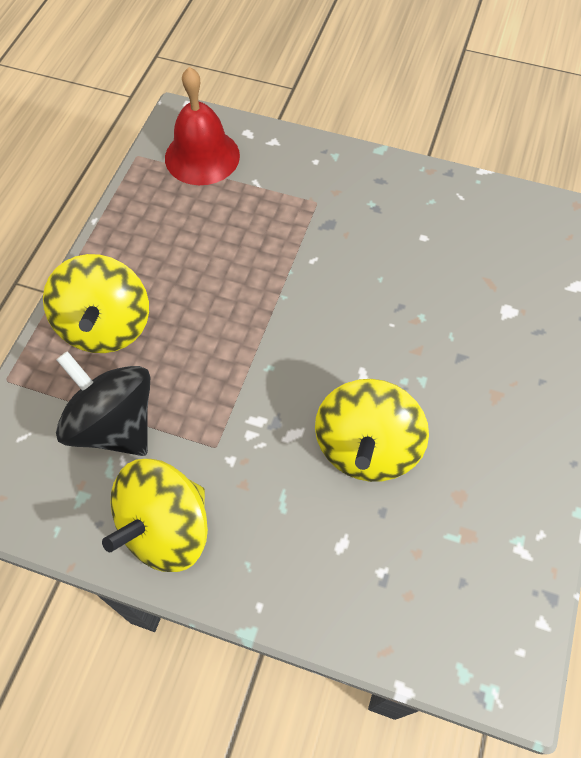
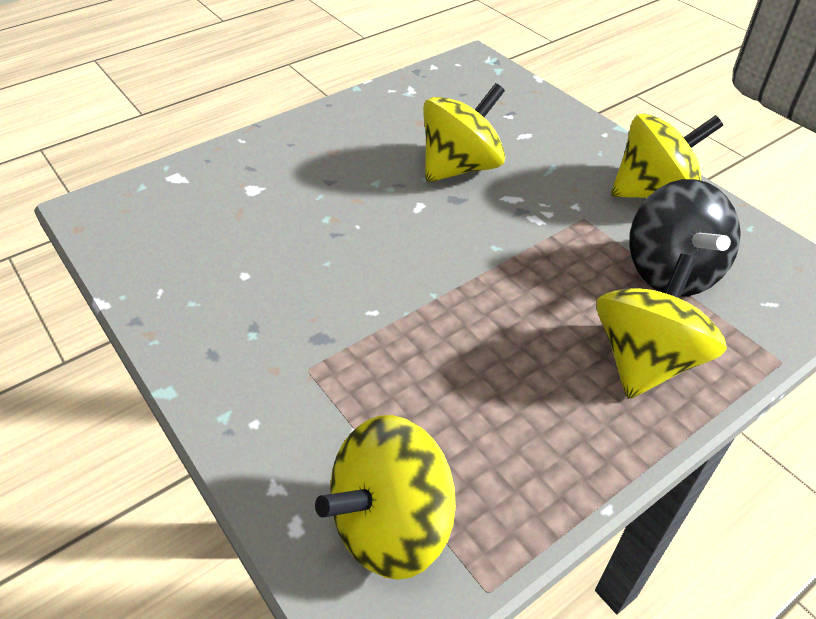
camera: 145 degrees left, 15 degrees down
red bell [165,67,240,185] -> yellow spinning top [315,415,456,580]

